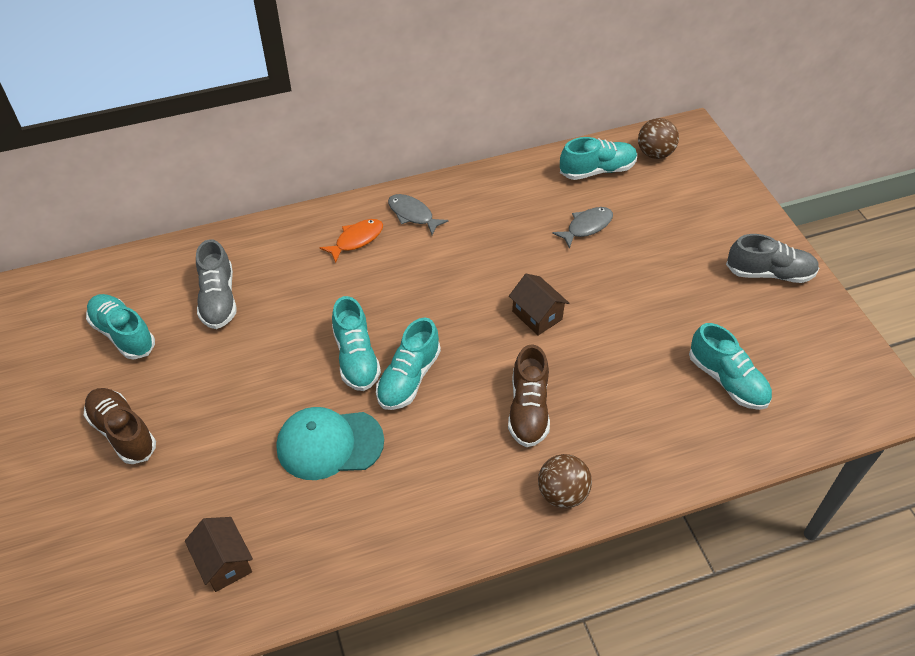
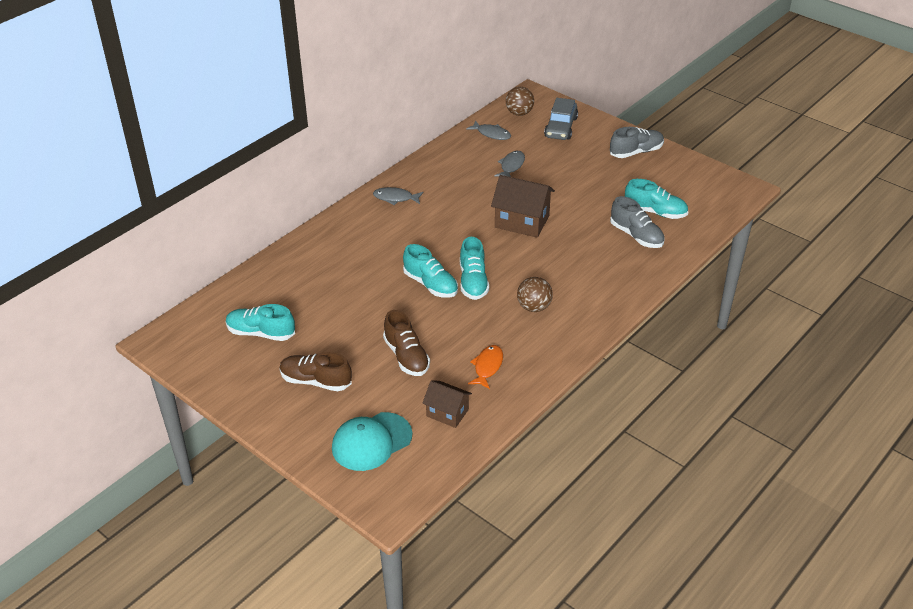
camera: 30 degrees left, 10 degrees down
grey shoe [196,239,236,329] -> grey shoe moved to [610,196,665,248]
turquoise cap [276,407,384,480] -> turquoise cap moved to [332,412,413,471]
orange fish [320,219,383,263] -> orange fish moved to [468,345,503,389]
brown shoe [508,344,550,447] -> brown shoe moved to [383,310,430,376]
brown house [509,274,569,336] -> brown house [491,175,555,238], size x1.63
brown ball [538,454,592,509] -> brown ball moved to [517,277,553,312]
turquoise shoe [560,137,637,180] -> grey fish [466,120,511,140]
none -> grey car [544,98,578,140]

